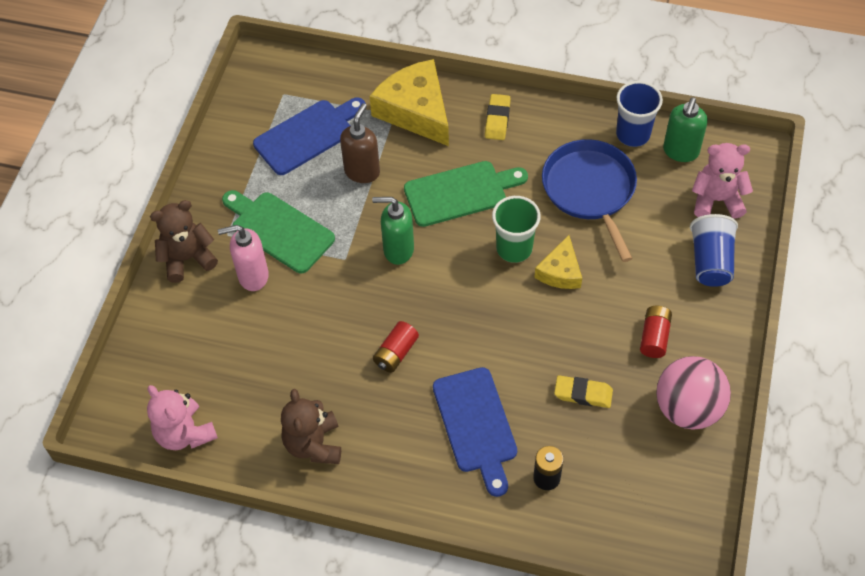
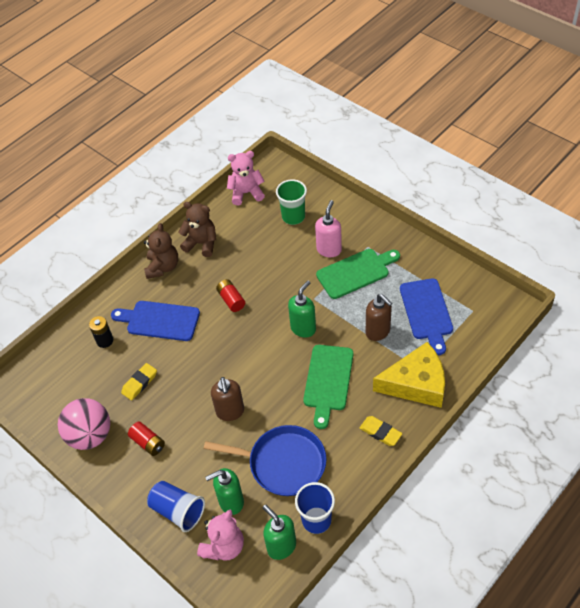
camera: 120 degrees right, 5 degrees down
brown teddy bear [150,200,218,283] -> brown teddy bear moved to [144,223,178,279]
green cup [492,196,541,263] -> green cup moved to [276,179,307,225]
yellow cheese [534,235,582,289] -> brown soap dispenser [211,377,244,421]
none -> green soap dispenser [205,468,244,515]

